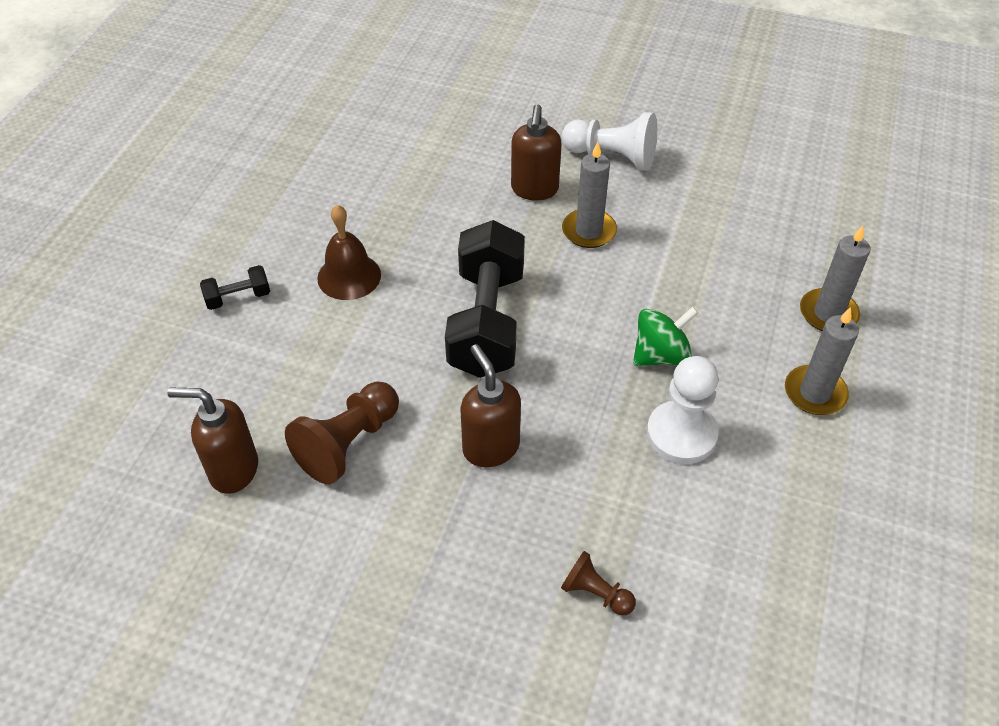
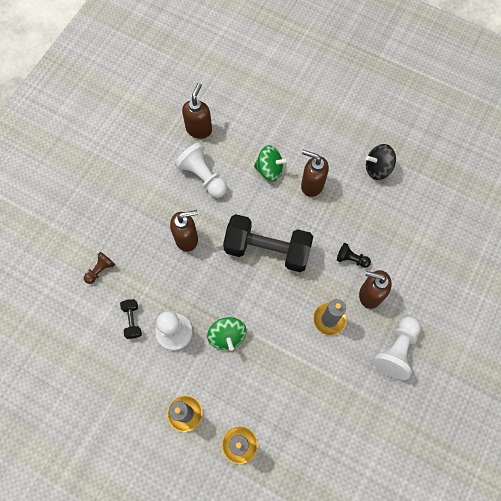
camera: 100 degrees right, 20 degrees up
black dumbbell [200,265,270,310] -> black dumbbell moved to [120,299,142,339]
brown pawn [285,382,399,484] -> white pawn [175,142,227,198]
brown bell [317,205,381,300] -> brown soap dispenser [301,150,329,197]
none -> green spinning top [254,145,289,182]
none -> black pawn [337,243,371,268]
none -> black spinning top [366,144,396,180]

